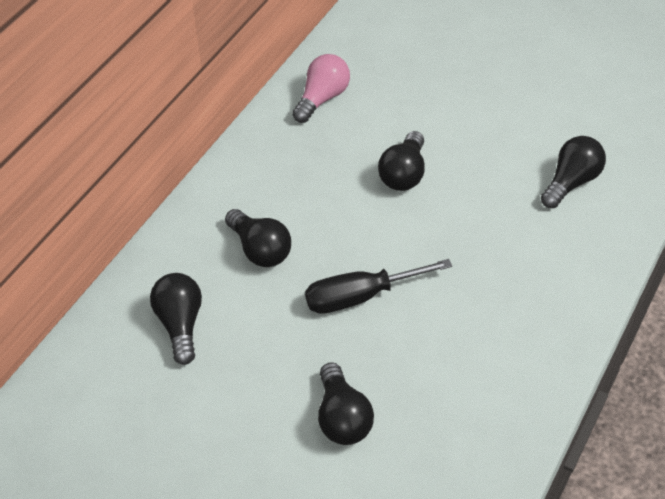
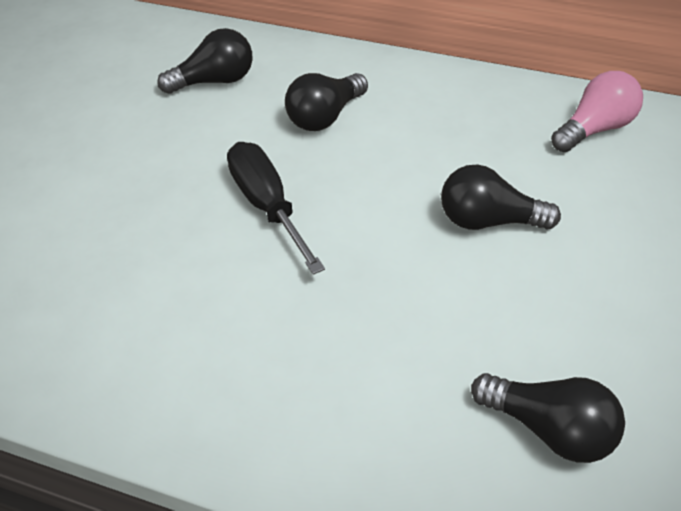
camera: 80 degrees right, 0 degrees up
pink light bulb [292,54,350,123] -> pink light bulb turned 60 degrees counterclockwise [551,71,643,152]
black light bulb [318,362,374,445] -> none

